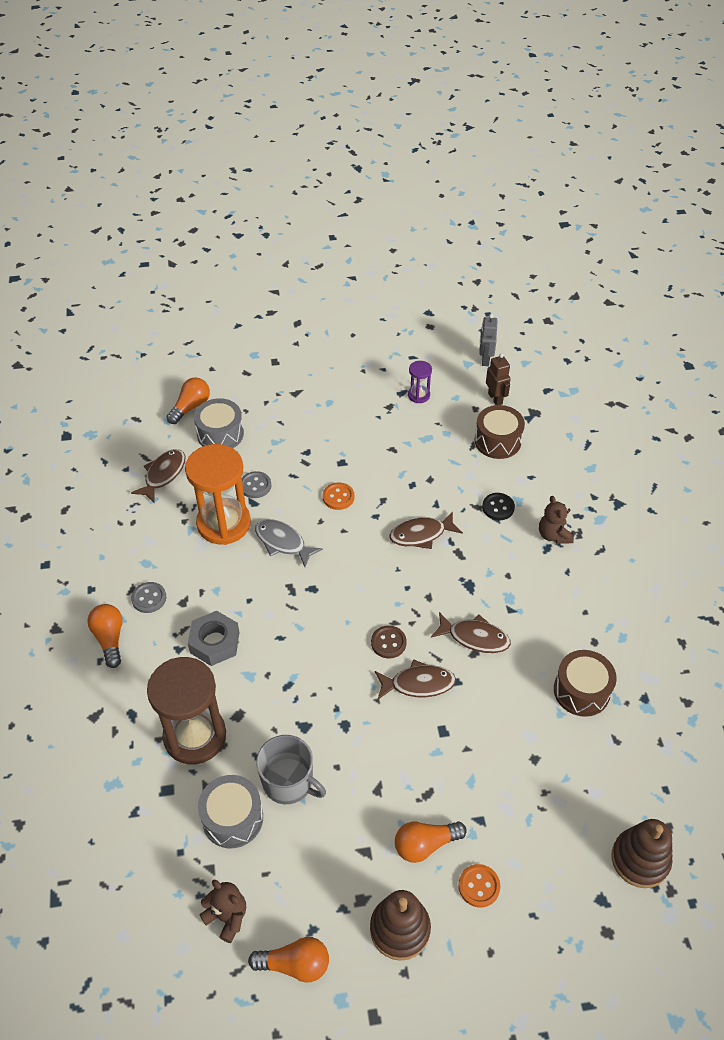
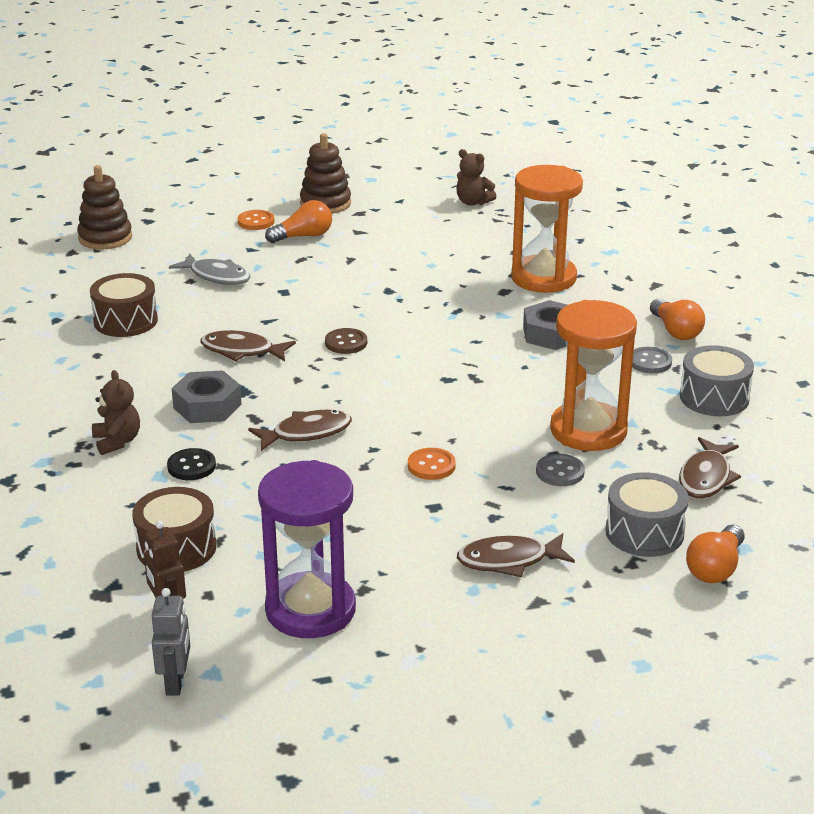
camera: 175 degrees right, 20 degrees down
brown hourglass [147,657,226,764] -> orange hourglass [511,165,583,293]
grey drum [198,775,263,848] -> grey drum moved to [680,345,754,416]
orange light bulb [248,937,329,983] -> none
grey fish [255,519,323,567] -> grey fish moved to [169,254,251,285]
grey mug [256,735,326,804] -> none
brown fish [375,659,456,699] -> brown fish moved to [457,533,575,577]
purple hourglass [408,361,432,403] -> purple hourglass [258,460,356,638], size x2.17
none -> grey nut [172,370,241,423]

